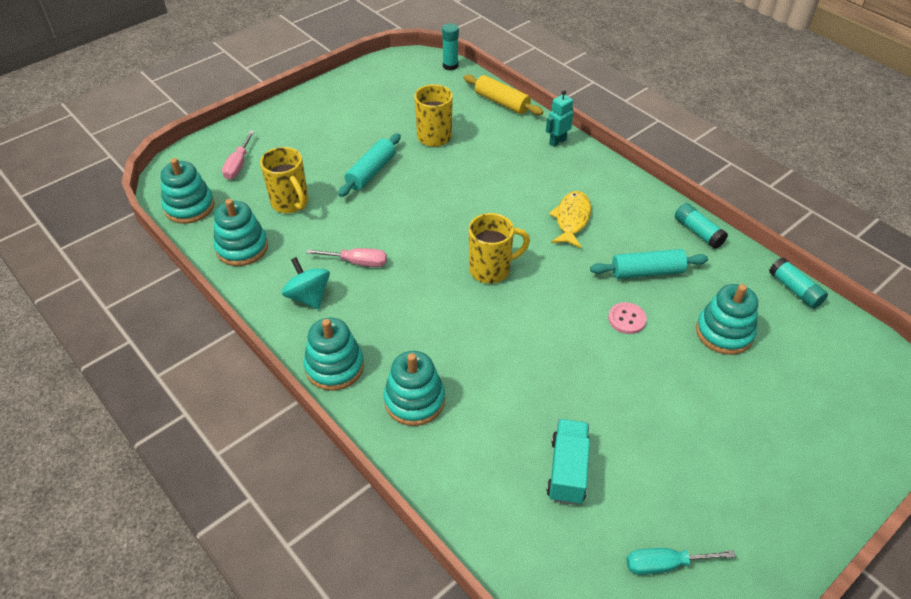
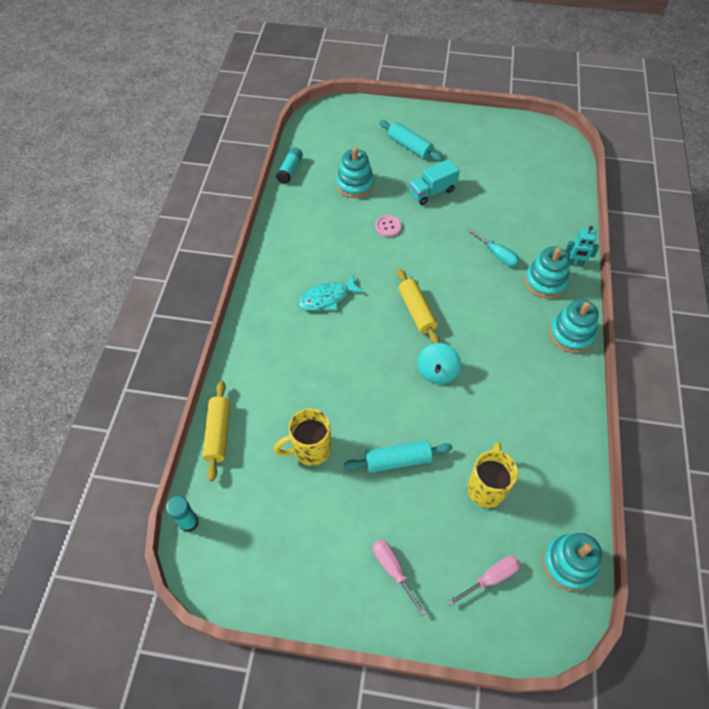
camera: 130 degrees left, 10 degrees up
turquoise stacking toy [214,199,268,266] -> none
turquoise spinning top [282,257,330,309] -> turquoise spinning top moved to [417,343,461,384]
pink screwdriver [306,248,387,267] -> pink screwdriver moved to [373,539,426,616]
yellow mug [469,213,530,284] -> yellow rolling pin [397,269,440,344]
turquoise robot [546,90,573,147] -> turquoise robot moved to [565,226,599,267]
turquoise truck [547,419,590,505] -> turquoise truck moved to [409,159,460,205]
yellow fish [549,191,591,248] -> turquoise fish [298,274,364,311]
turquoise rolling pin [590,249,708,279] -> turquoise rolling pin moved to [379,120,443,162]
turquoise screwdriver [626,548,736,575] -> turquoise screwdriver moved to [467,228,520,267]
turquoise glue stick [675,203,728,249] -> none

